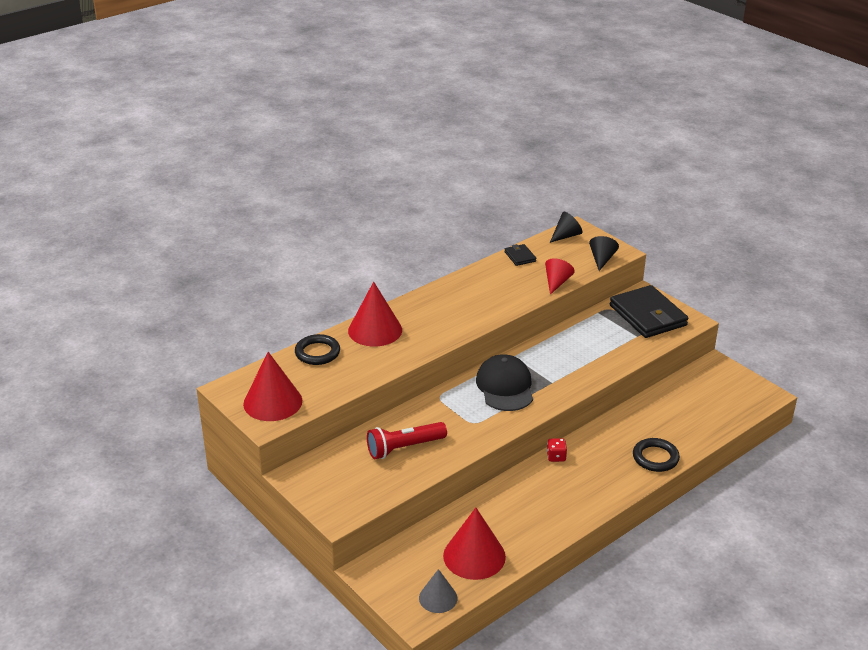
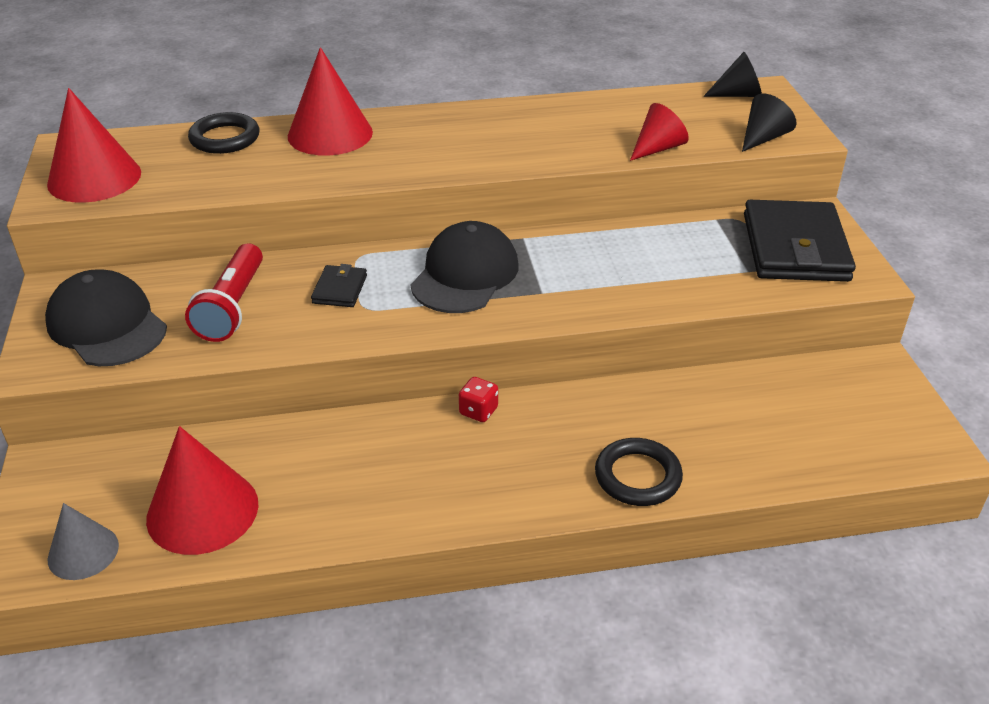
camera: 30 degrees right, 5 degrees up
red flashlight [367,422,447,459] -> red flashlight turned 90 degrees counterclockwise [185,244,263,342]
black wallet [504,244,536,266] -> black wallet moved to [311,264,367,307]
none -> black cap [45,270,167,366]

